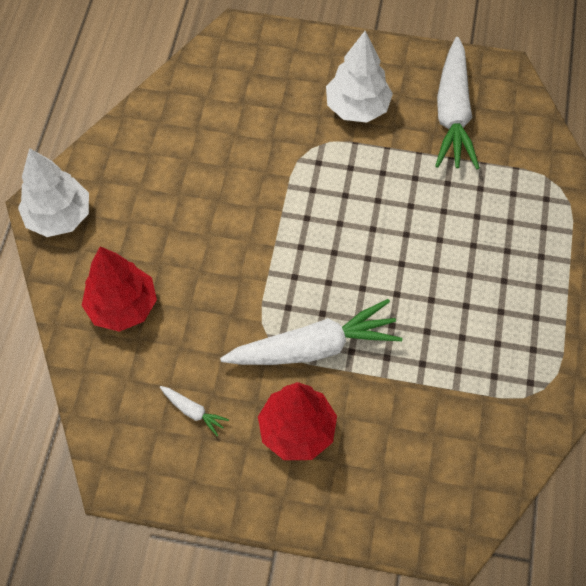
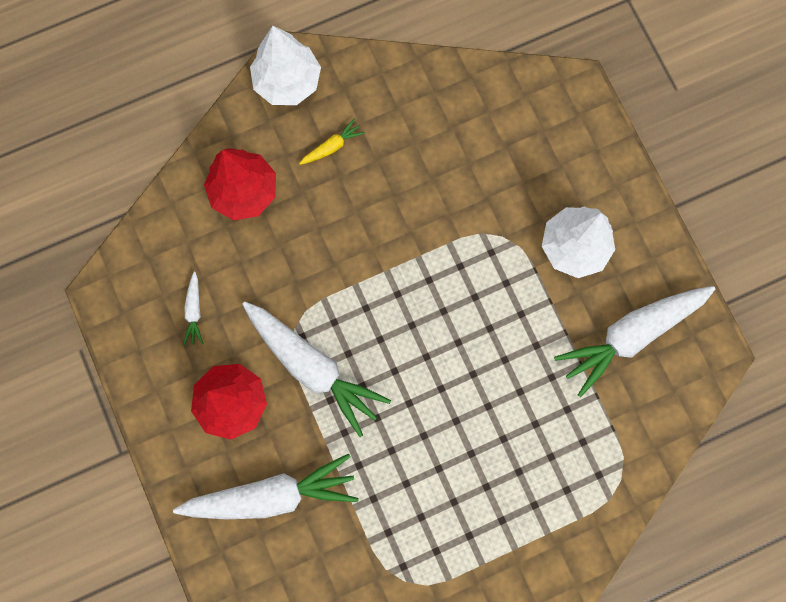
camera: 55 degrees right, 15 degrees up
none -> white carrot [173,453,359,519]
none -> yellow carrot [299,119,365,165]

